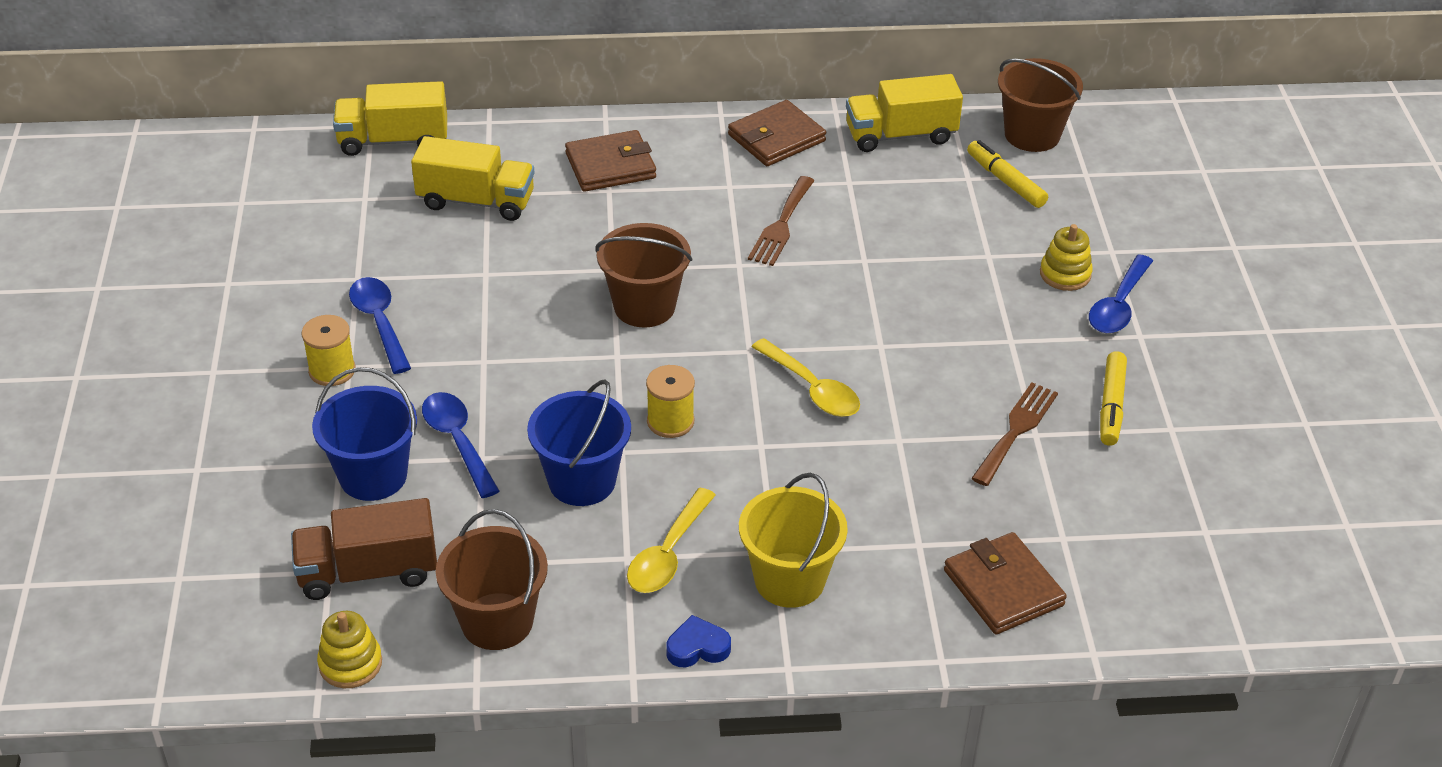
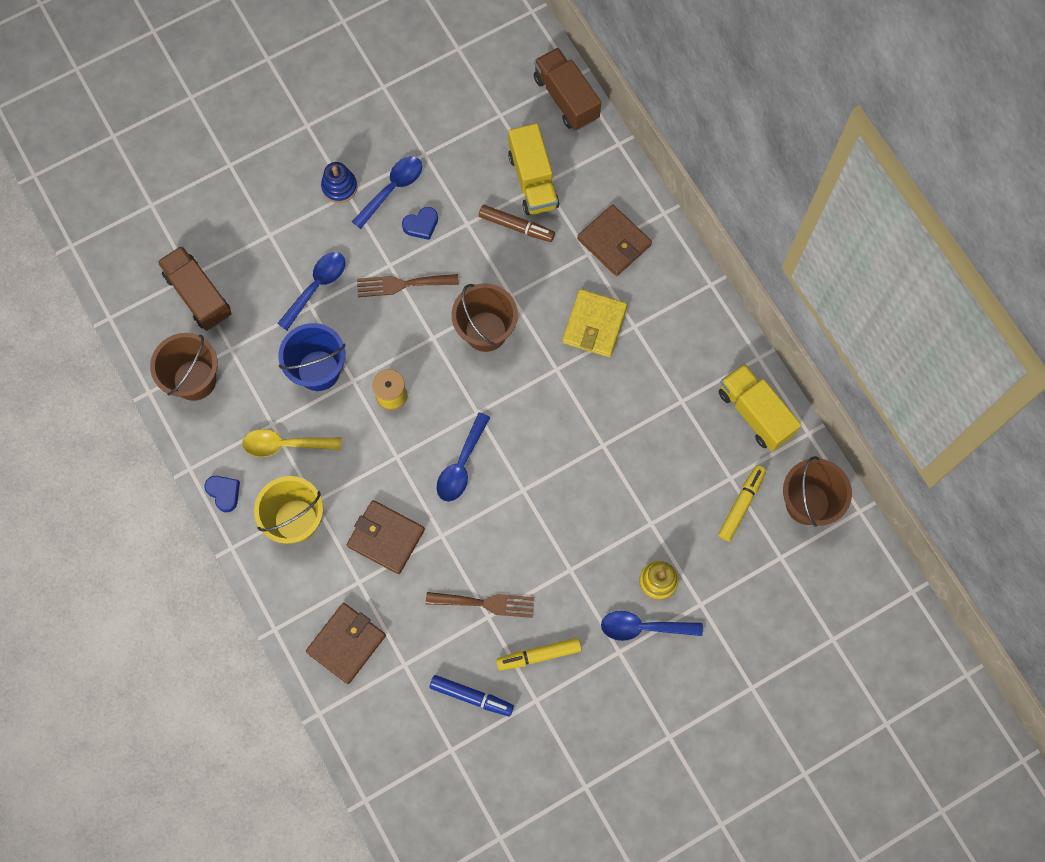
camera: 65 degrees right, 30 degrees up
yellow spool [302,315,356,386] -> blue stacking toy [321,162,357,203]
blue bucket [312,367,417,501] -> none
yellow stacking toy [317,611,382,688] -> none
yellow truck [333,81,447,156] -> brown truck [534,48,601,130]
brown wallet [728,100,826,166] -> brown wallet moved to [347,500,425,574]
brown fork [748,176,814,266] -> brown fork moved to [357,274,459,297]
yellow spoon [752,338,860,417] -> blue spoon [437,412,490,502]
none -> blue heart [402,207,438,240]
none -> blue marker [430,675,514,716]
none -> brown marker [479,205,555,242]
none -> yellow wallet [562,289,628,357]

